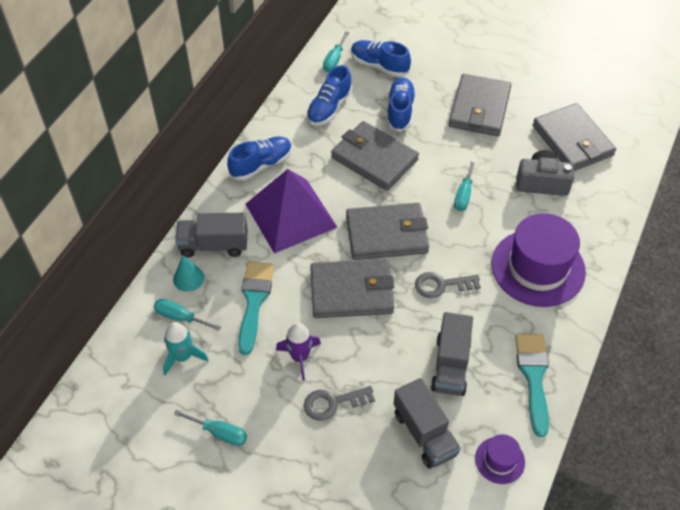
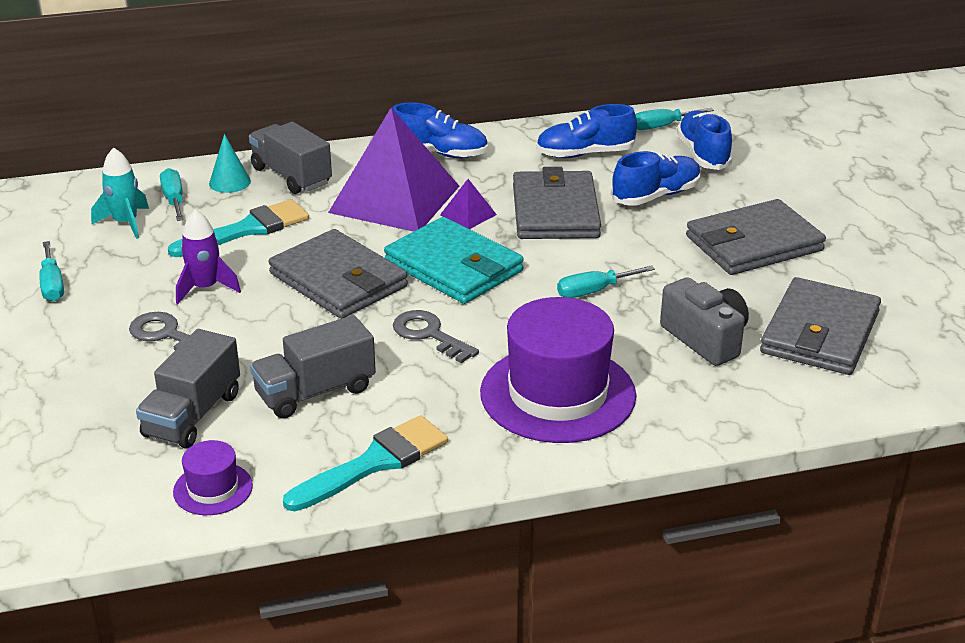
camera: 50 degrees right, 20 degrees down
grey wallet [346,203,429,260] -> turquoise wallet [384,217,524,304]
none -> purple pyramid [440,179,497,229]

